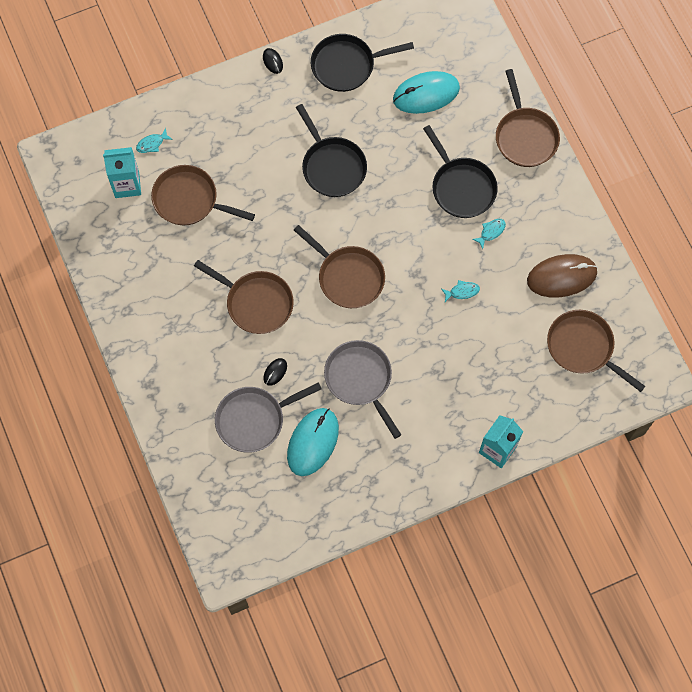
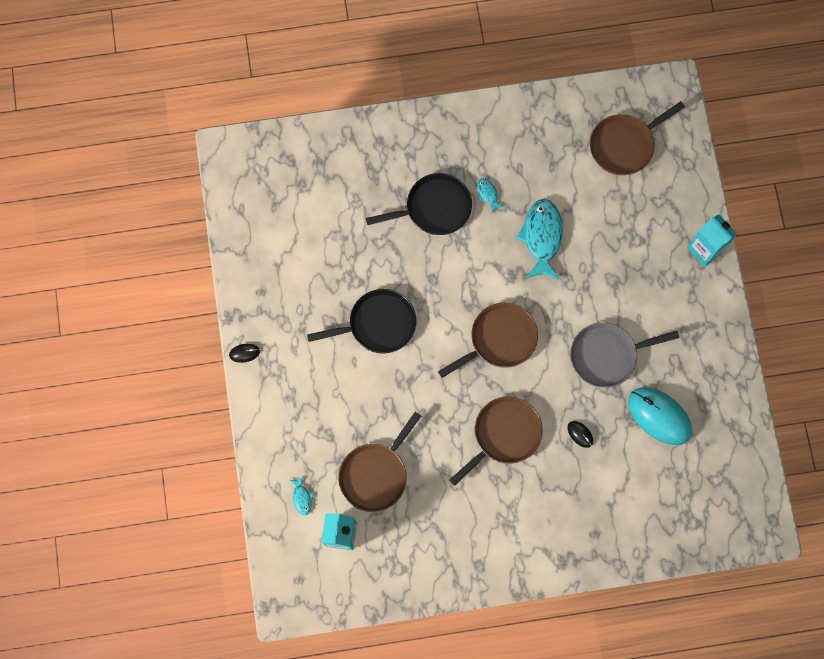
camera: 75 degrees left, 5 degrees up
grey pan [215,382,322,453] -> none
black pan [311,34,414,92] -> none
turquoise mouse [393,71,460,114] -> none
turquoise fish [442,280,480,302] -> turquoise fish [516,199,563,280], size x2.22
brown pan [496,69,560,167] -> none
brown mouse [527,254,598,298] -> none

